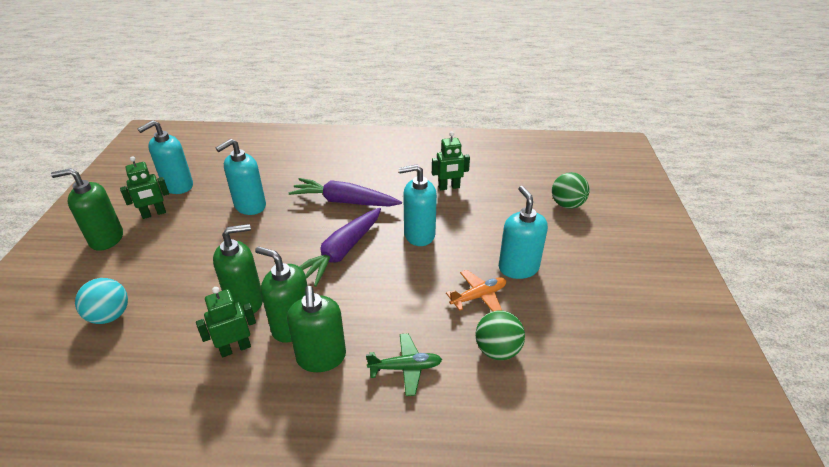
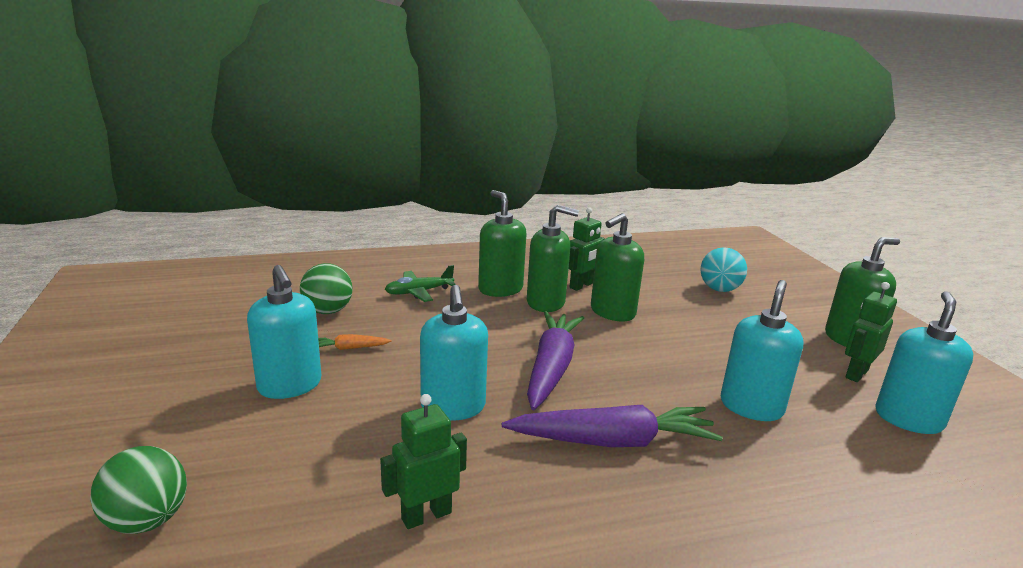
camera: 160 degrees right, 15 degrees down
turquoise soap dispenser [399,164,437,246] -> turquoise soap dispenser turned 105 degrees clockwise [420,285,488,421]
orange plane [446,270,506,312] -> orange carrot [318,334,392,350]

